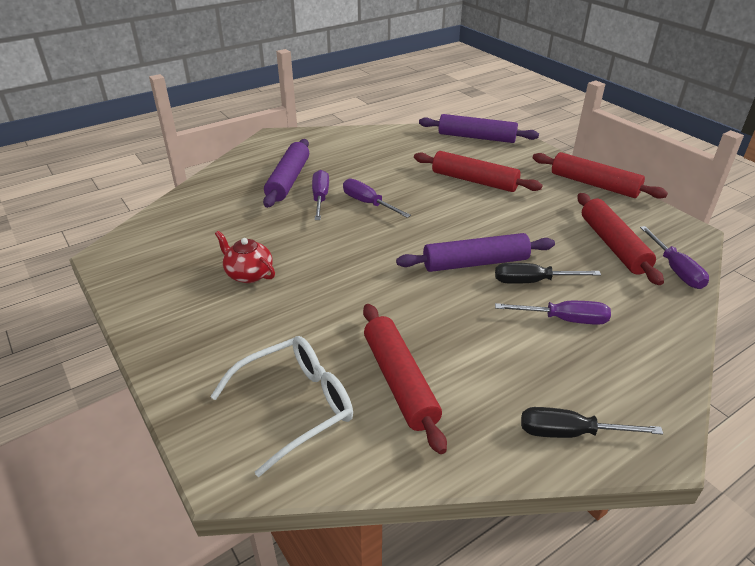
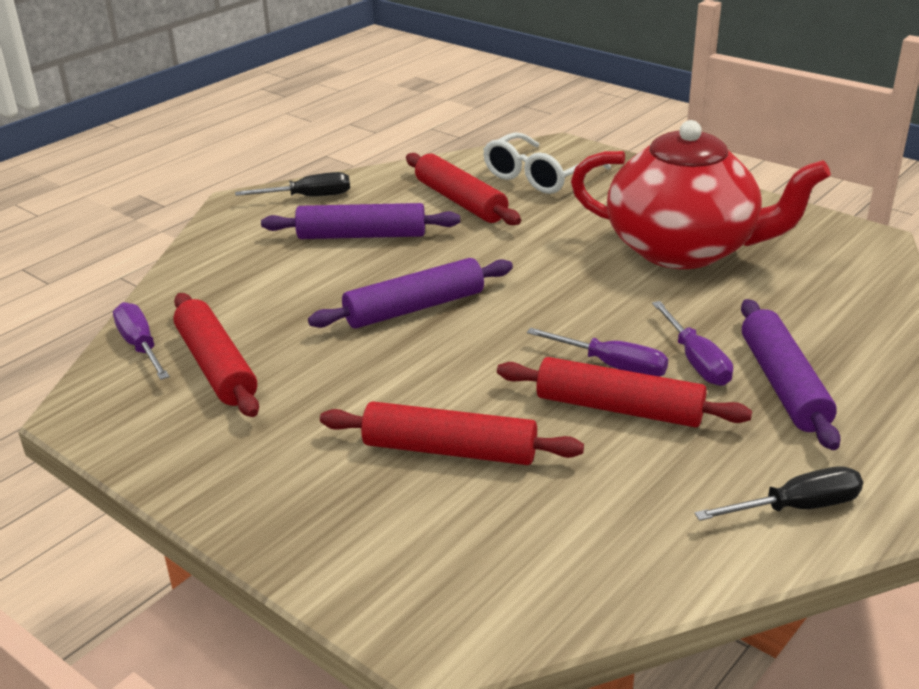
camera: 165 degrees right, 5 degrees down
red teapot [215,231,275,283] -> red teapot [571,120,831,269], size x2.49
purple rolling pin [419,114,539,143] -> purple rolling pin moved to [261,203,460,239]
black screwdriver [495,263,601,284] -> black screwdriver moved to [695,466,863,521]
purple screwdriver [495,301,611,325] -> none
red rolling pin [533,152,668,199] -> red rolling pin moved to [497,357,752,428]

